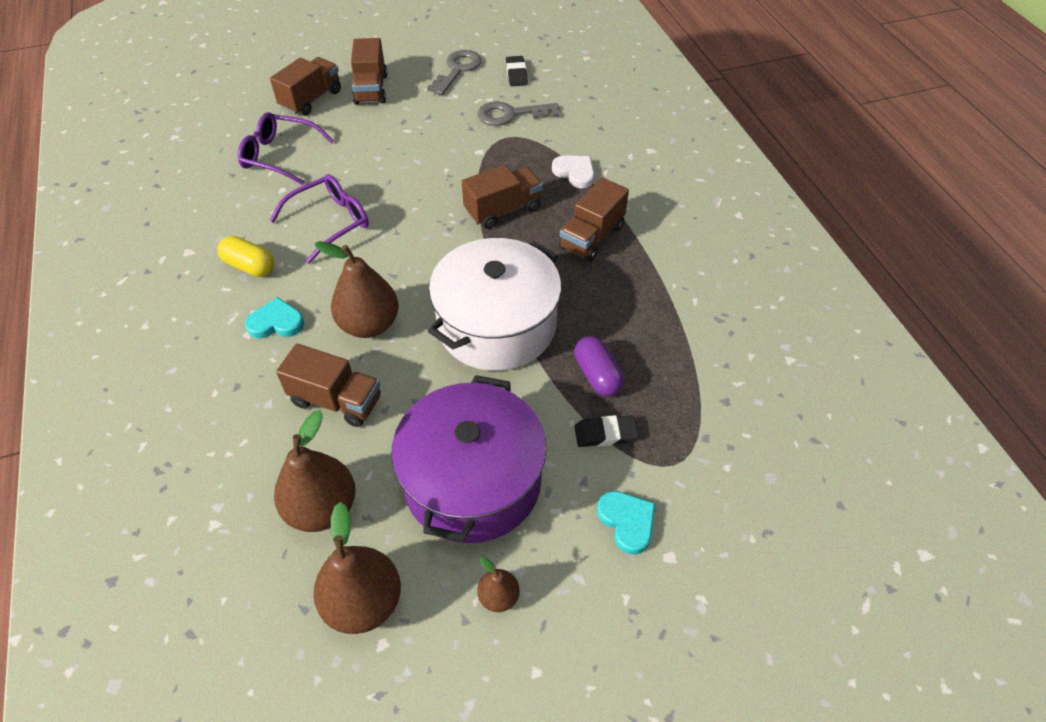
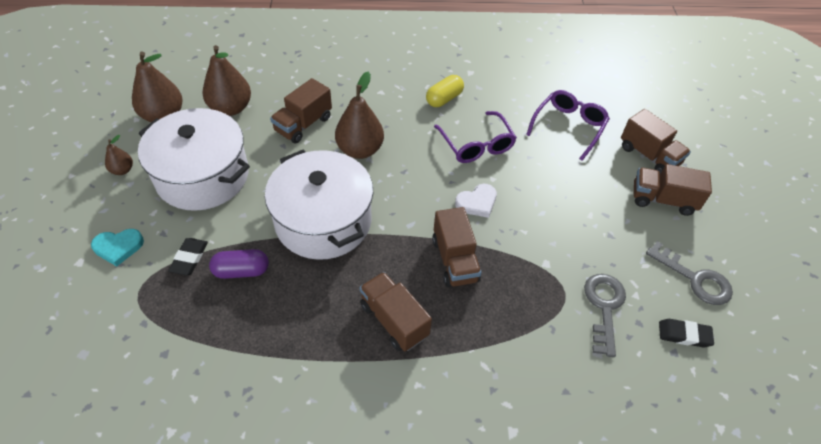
camera: 105 degrees right, 0 degrees up
turquoise heart [245,297,304,339] -> none
purple pot [391,375,547,543] -> white pot [138,108,250,211]
white heart [552,155,594,188] -> white heart moved to [455,184,497,218]

